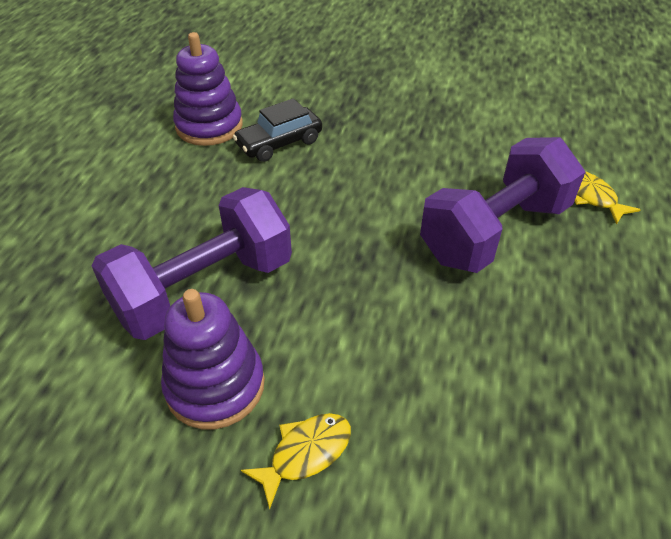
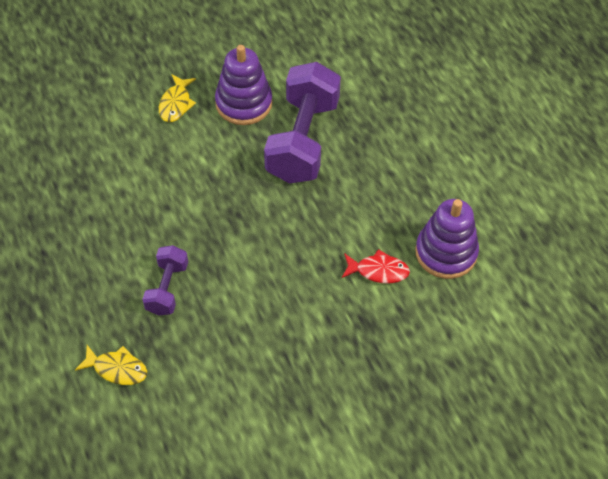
camera: 140 degrees right, 10 degrees up
black car [233,98,322,162] -> red fish [342,249,410,283]
purple dumbbell [420,137,585,273] -> purple dumbbell [142,245,188,316], size x0.52

